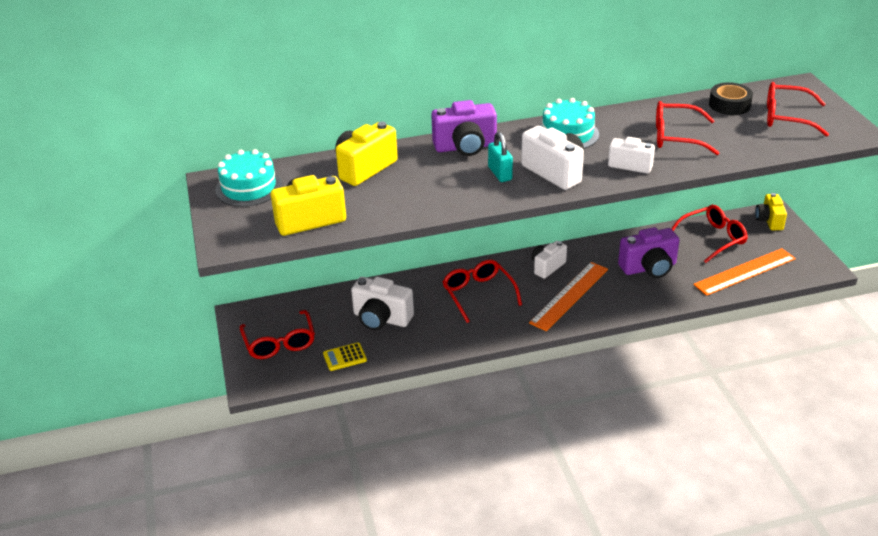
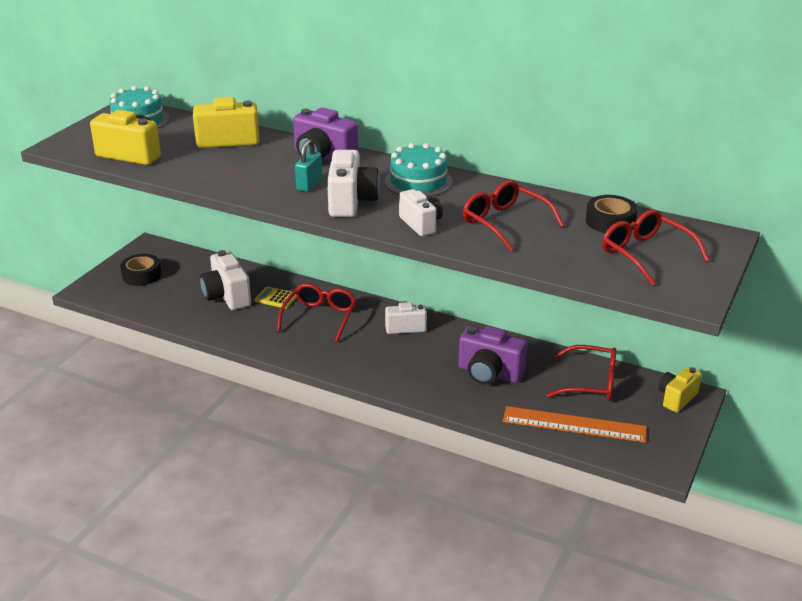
camera: 40 degrees right, 5 degrees down
red glasses [240,310,315,359] -> black tape [120,254,162,286]
yellow calculator [323,343,367,371] -> yellow calculator moved to [255,287,297,309]
orange ruler [529,262,608,331] -> none

